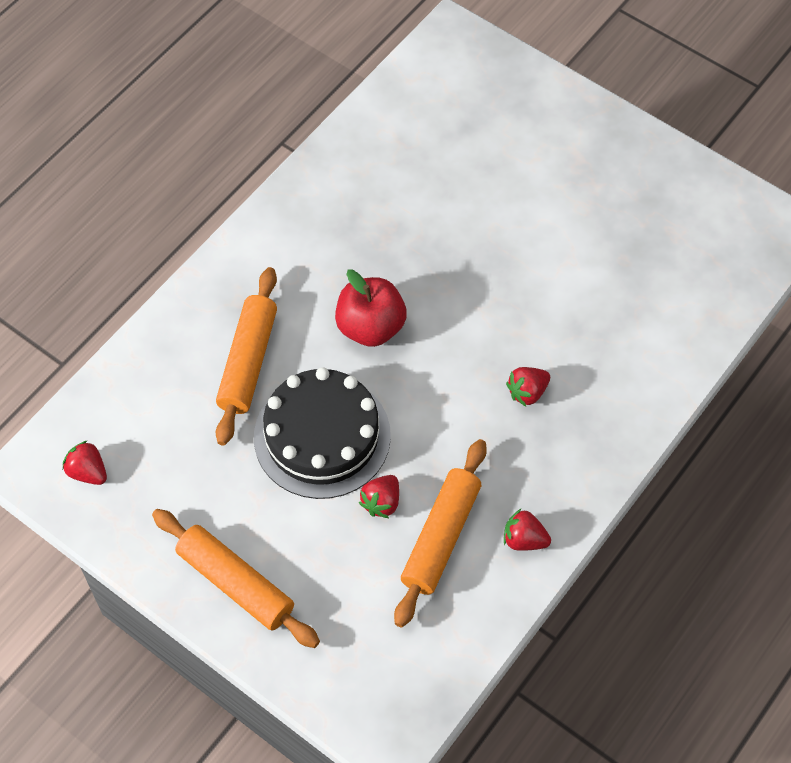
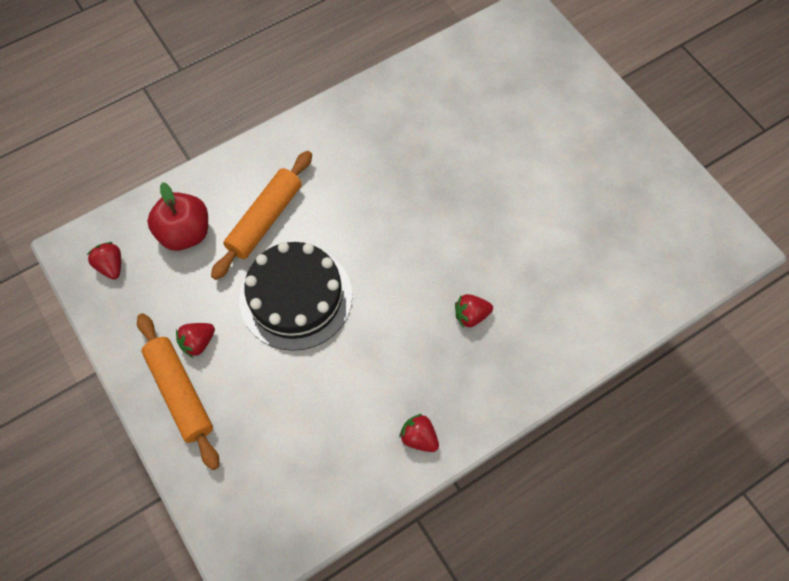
camera: 20 degrees right, 5 degrees up
red apple [335,269,407,347] -> red apple moved to [147,182,208,251]
red strawberry [359,475,399,518] -> red strawberry moved to [176,323,215,358]
orange rolling pin [394,439,487,628] -> none

